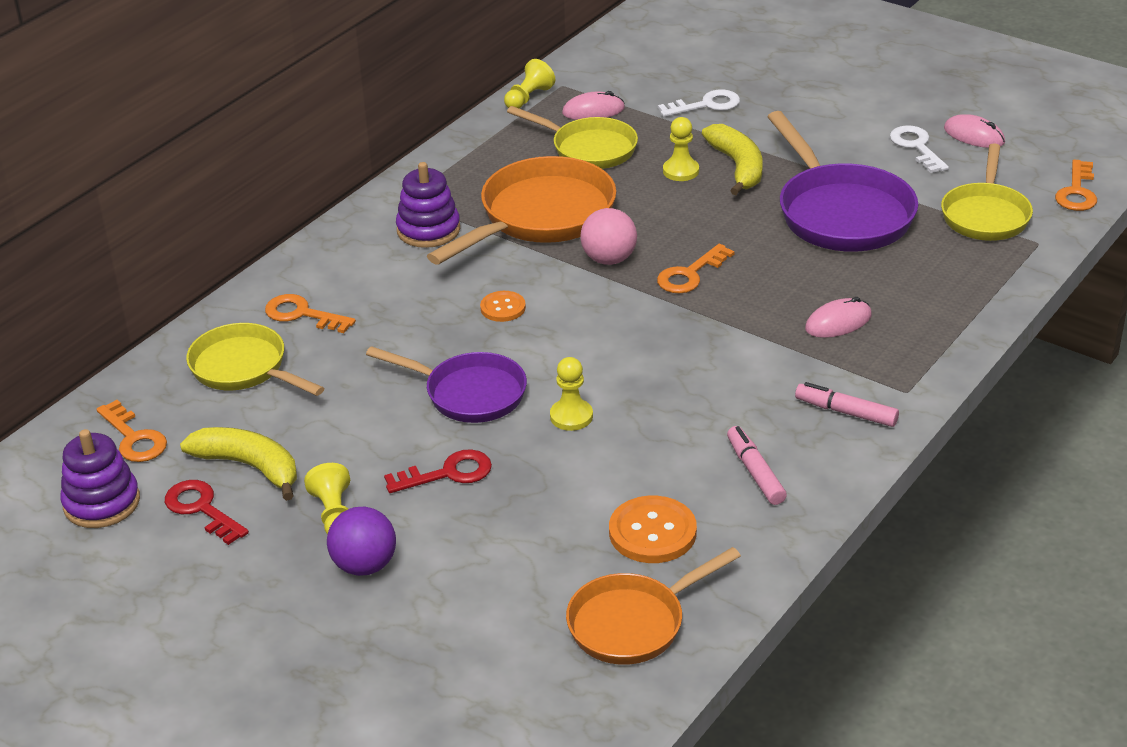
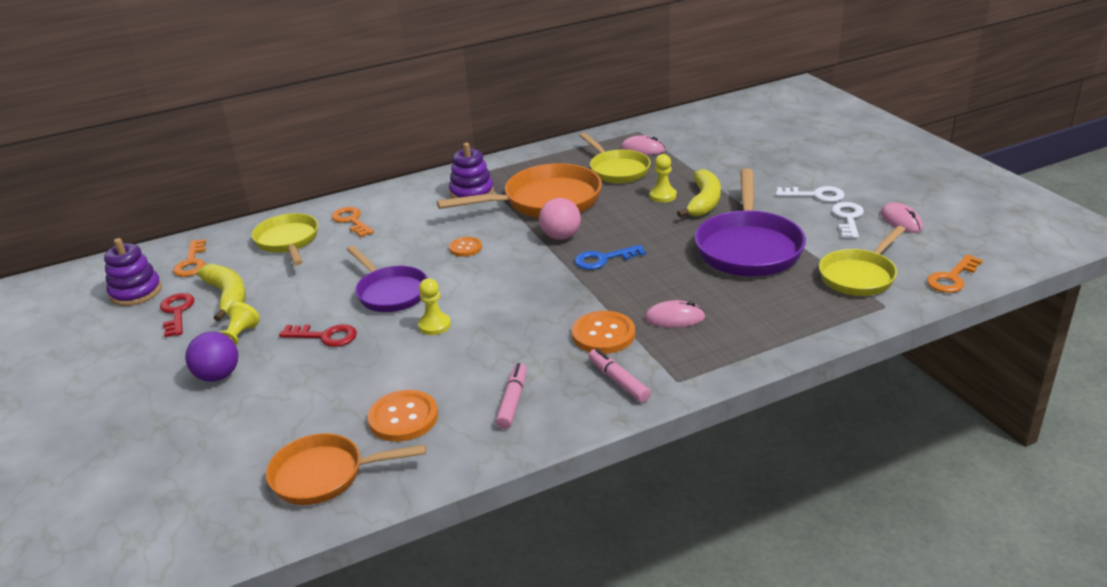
camera: 30 degrees right, 5 degrees down
yellow pawn [504,59,555,108] -> none
orange key [657,244,735,293] -> blue key [574,245,646,270]
white key [658,89,740,117] -> white key moved to [776,186,845,202]
none -> orange button [572,311,635,354]

